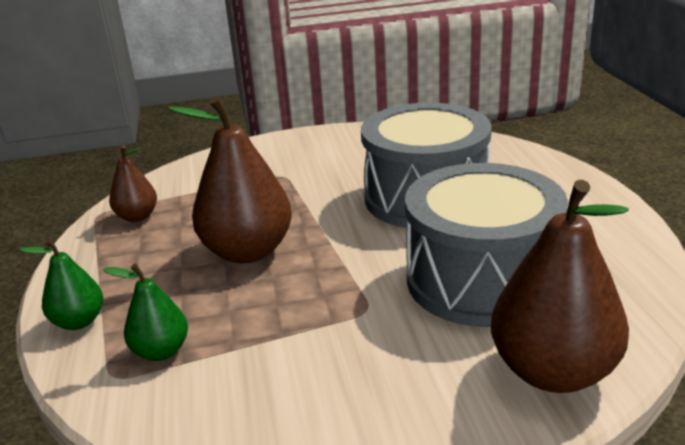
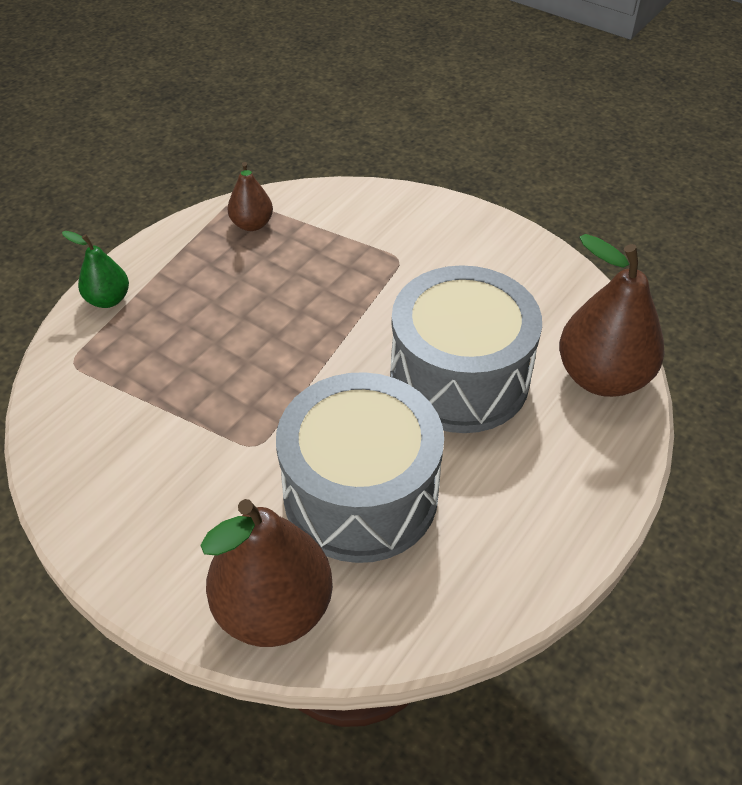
camera: 45 degrees right, 20 degrees up
green pear [103,264,188,361] -> none
brown pear [168,96,292,263] -> brown pear moved to [559,234,665,397]

